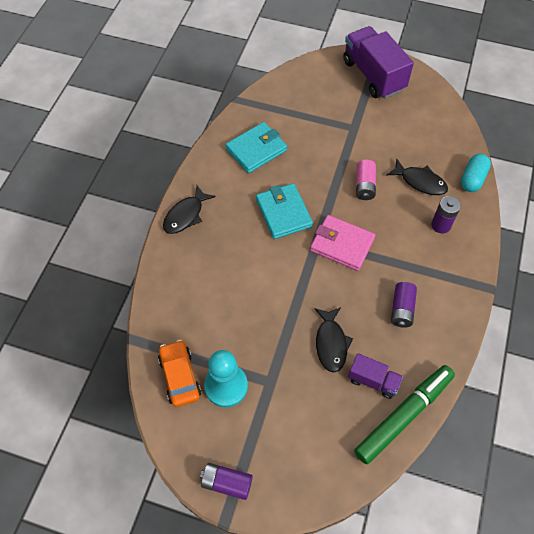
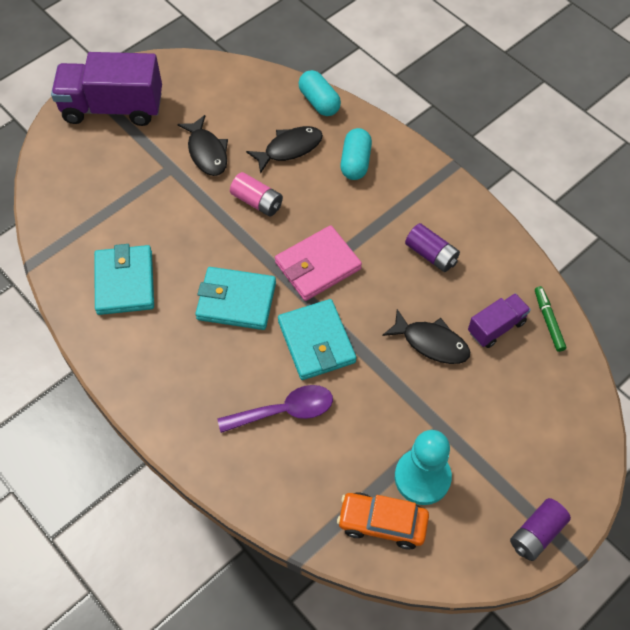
camera: 60 degrees left, 0 degrees up
black fish [163,185,216,234] -> black fish moved to [177,115,228,176]
green marker [354,365,455,464] -> green marker [535,286,566,352], size x0.47
purple battery [431,196,461,233] -> turquoise capsule [340,128,372,180]
none -> purple spoon [218,385,333,433]
none -> turquoise wallet [278,299,356,380]

